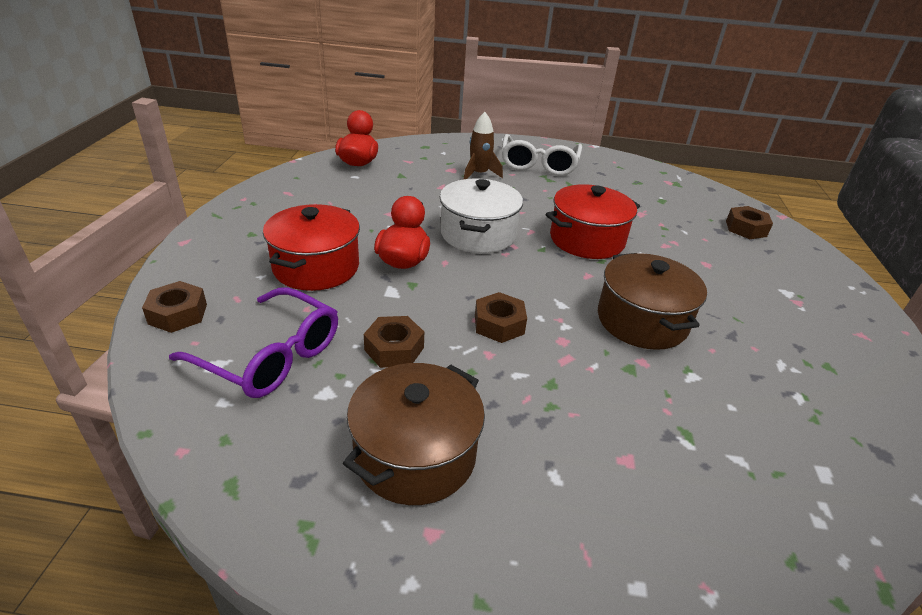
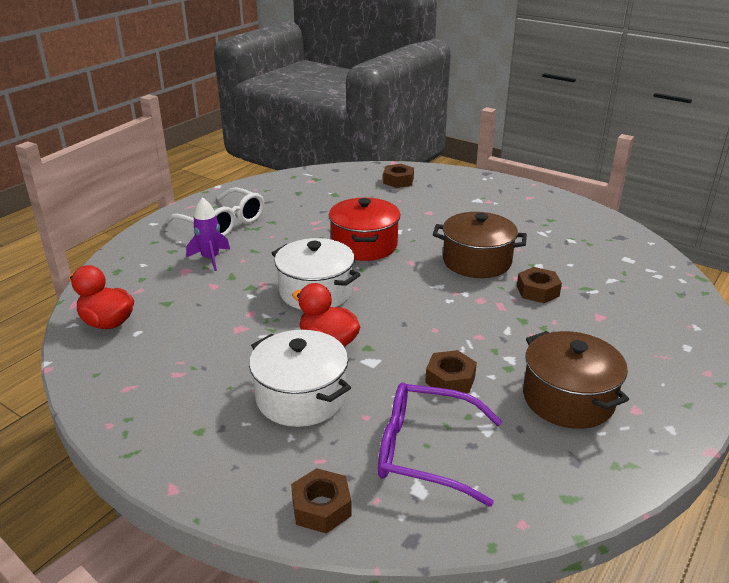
camera: 60 degrees left, 5 degrees down
purple glasses [169,287,338,398] -> purple glasses turned 135 degrees counterclockwise [378,383,502,507]
red pot [263,204,360,291] -> white pot [249,330,351,427]
brown rocket [464,112,503,179] -> purple rocket [186,197,230,271]
brown nut [475,292,527,343] -> brown nut moved to [517,267,562,303]

